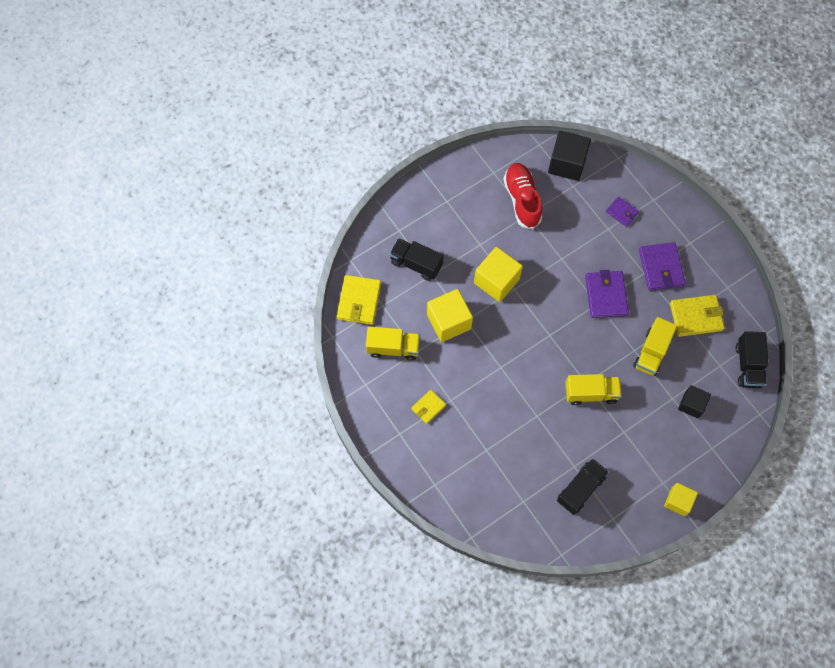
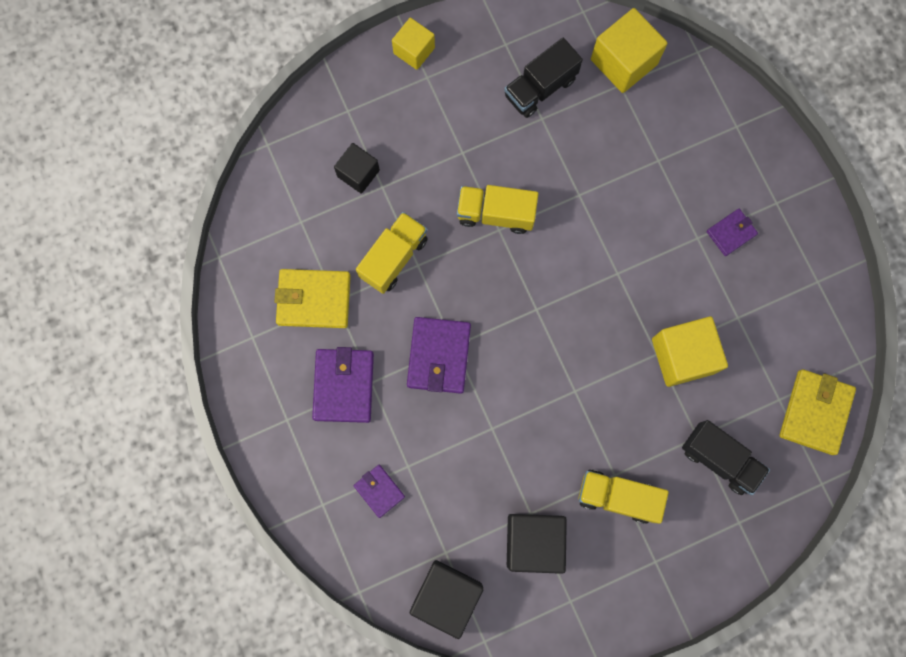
camera: 170 degrees left, 10 degrees up
yellow truck [366,327,420,361] -> yellow truck moved to [579,470,669,524]
yellow wallet [411,390,446,424] -> purple wallet [707,209,758,256]
yellow cube [474,247,523,302] -> yellow cube moved to [591,8,667,93]
red shoe [503,163,542,229] -> black cube [507,514,567,574]
black truck [735,331,769,388] -> none

